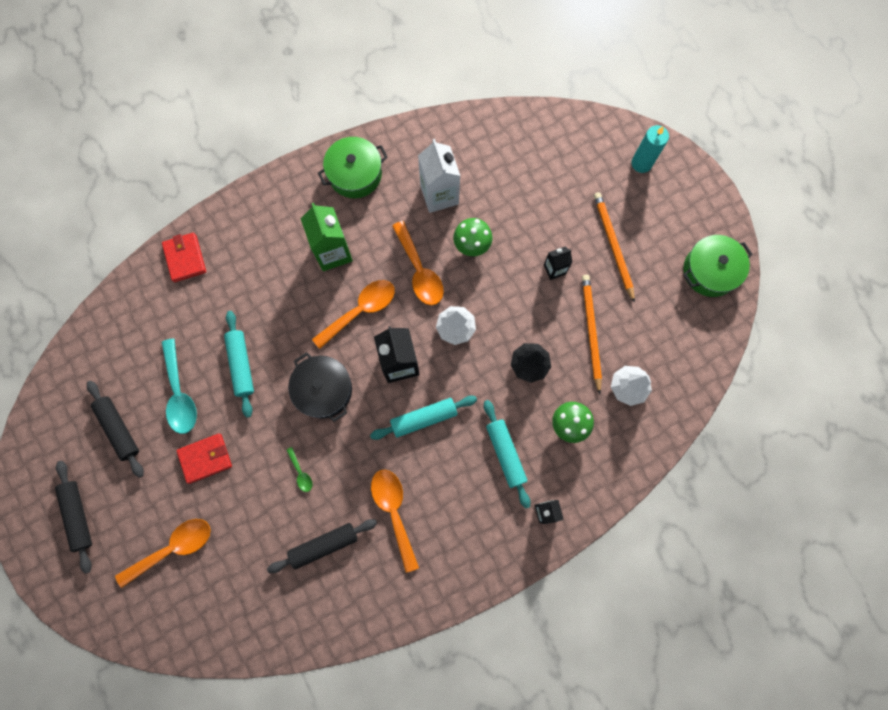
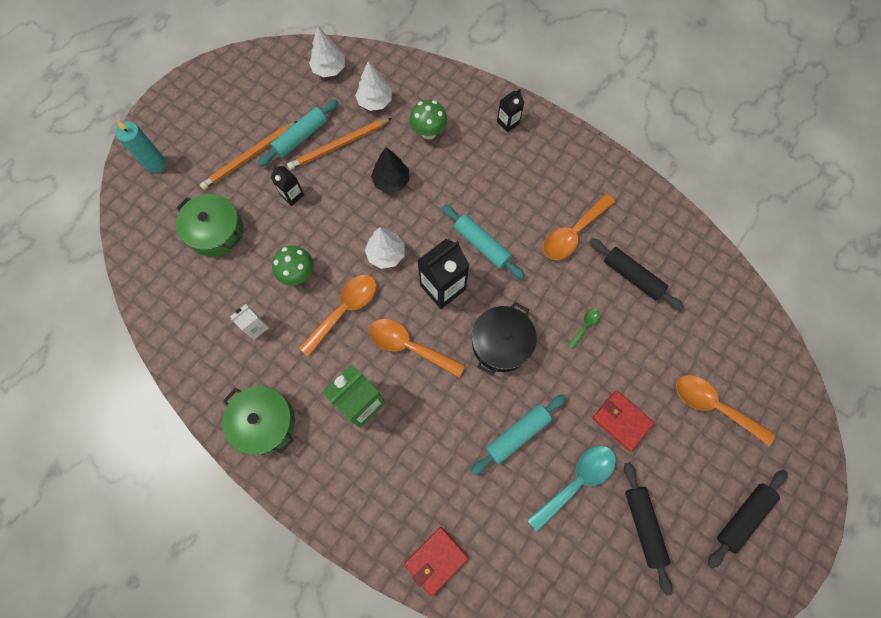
camera: 115 degrees left, 5 degrees down
black rolling pin [87,381,144,478] -> black rolling pin turned 45 degrees counterclockwise [624,462,672,595]
white carton [418,139,460,213] -> white carton [230,304,269,340], size x0.55
turquoise rolling pin [484,400,530,508] -> turquoise rolling pin moved to [258,99,339,166]
green pot [683,235,753,297] -> green pot moved to [176,194,243,257]
none -> white tree [309,26,345,77]

